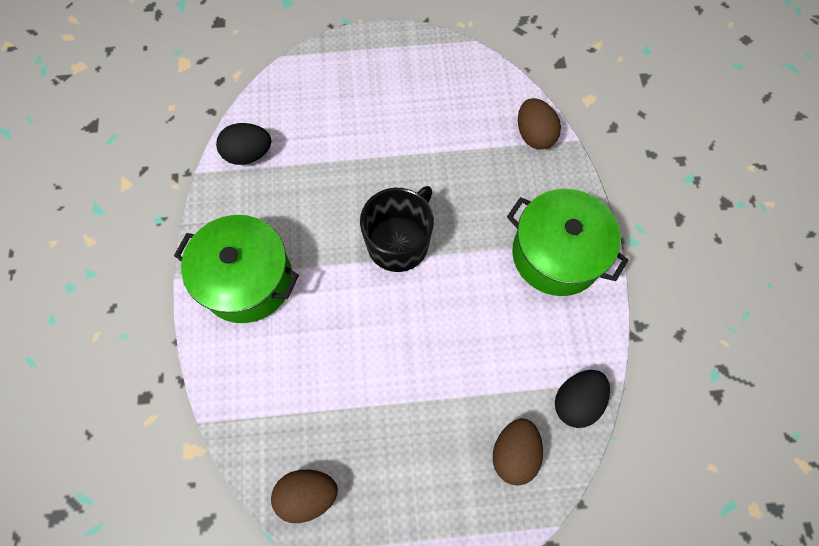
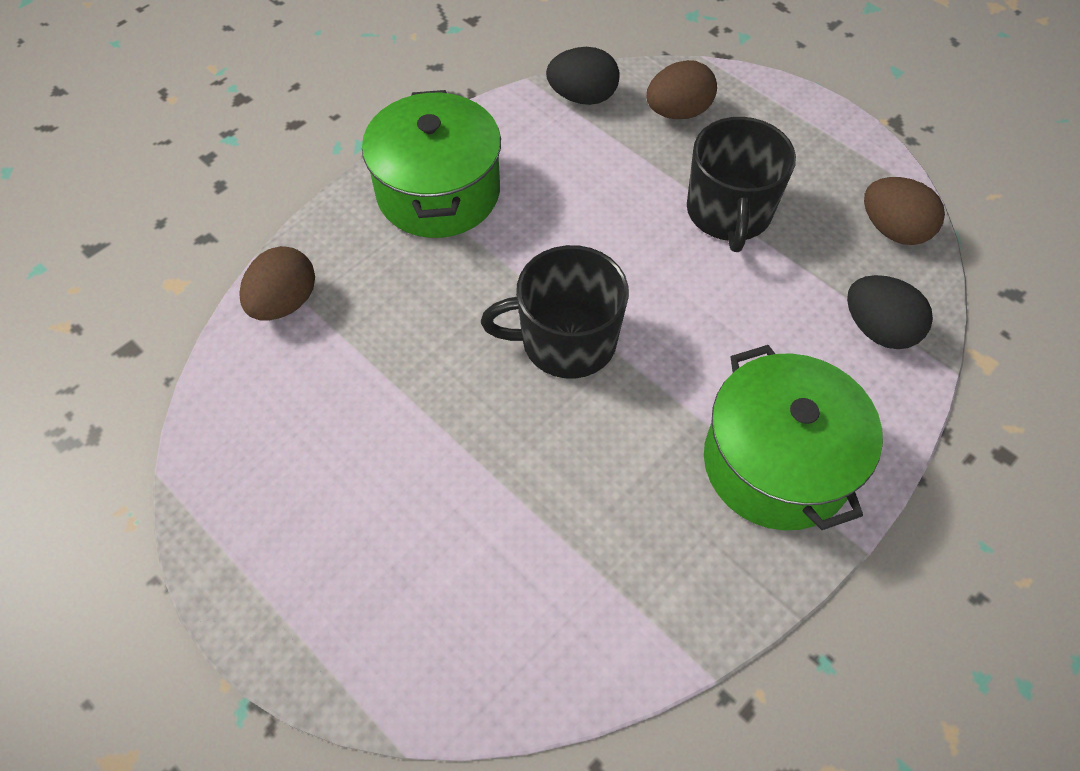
camera: 130 degrees left, 10 degrees down
black egg [216,123,271,165] -> black egg moved to [847,275,933,349]
none -> black mug [687,117,796,252]

